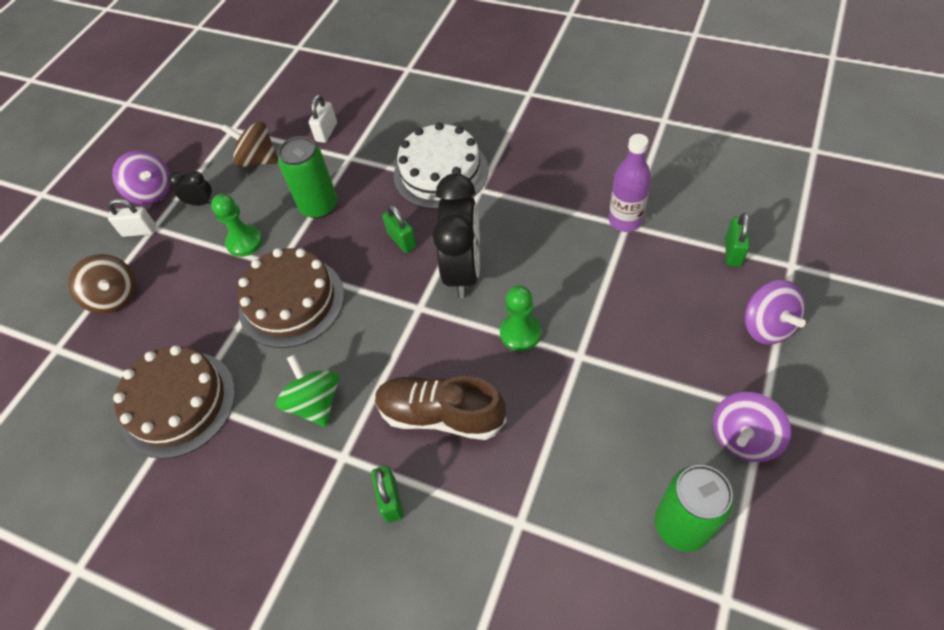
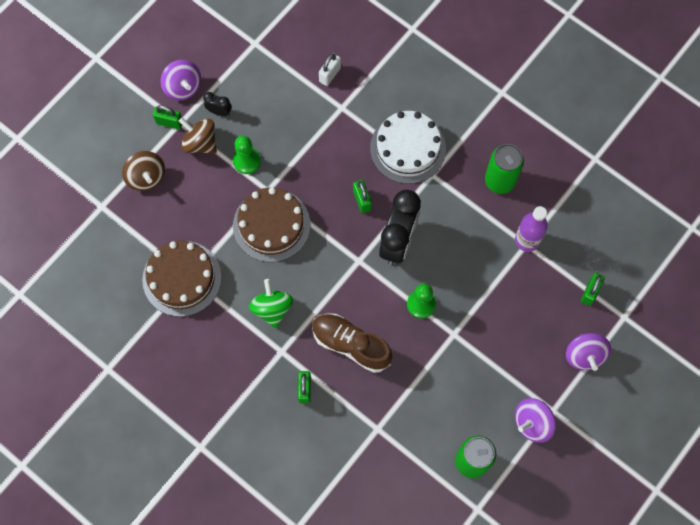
camera: 10 degrees right, 15 degrees up
white padlock [108,198,156,237] -> green padlock [153,105,182,130]
brown spinning top [221,121,278,167] -> brown spinning top moved to [179,118,217,154]
green can [278,136,338,219] -> green can moved to [485,144,524,194]

